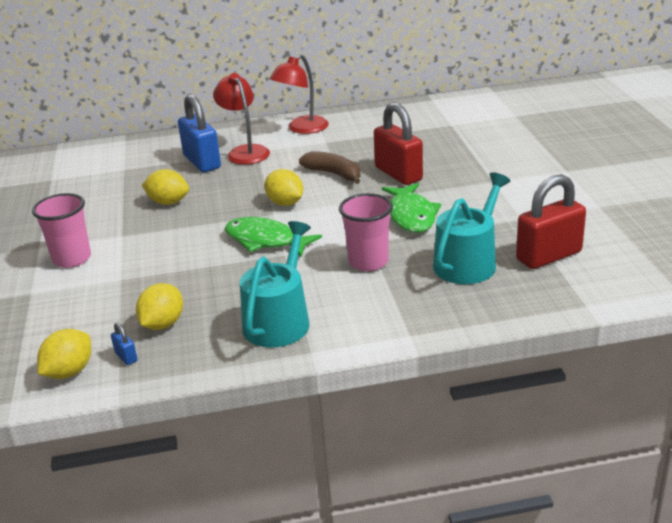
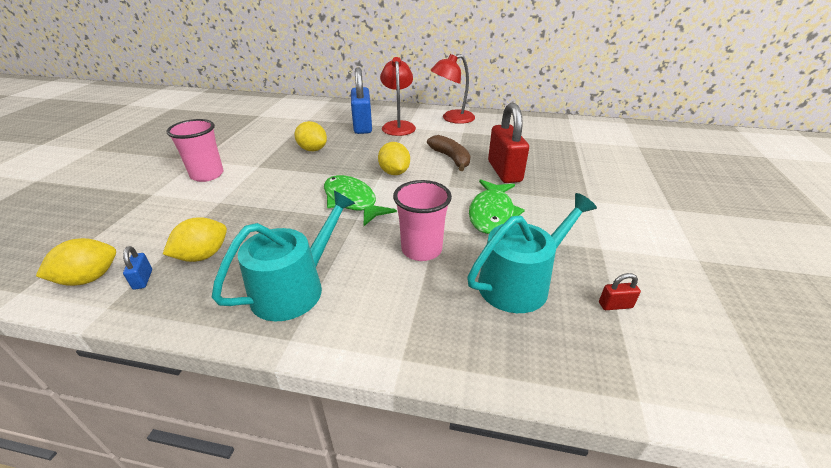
camera: 20 degrees right, 5 degrees up
red padlock [516,174,586,269] -> red padlock [599,273,641,310], size x0.41

